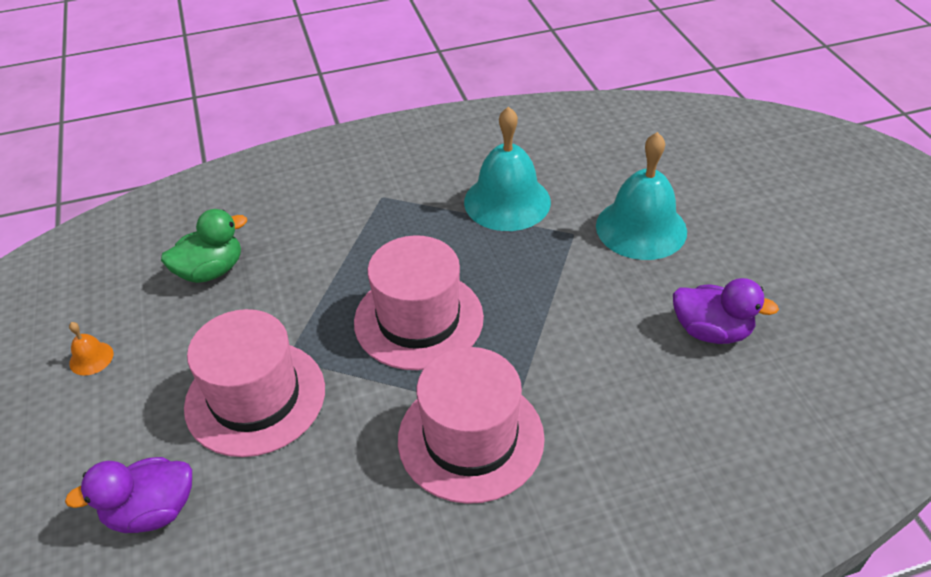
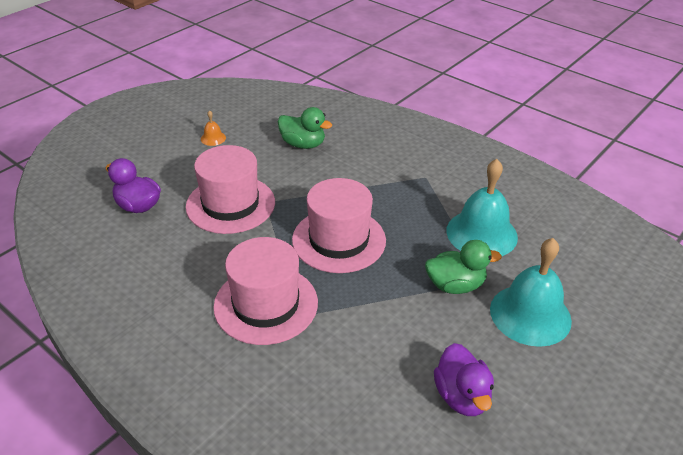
camera: 55 degrees right, 5 degrees down
none -> green duck [425,240,502,294]

